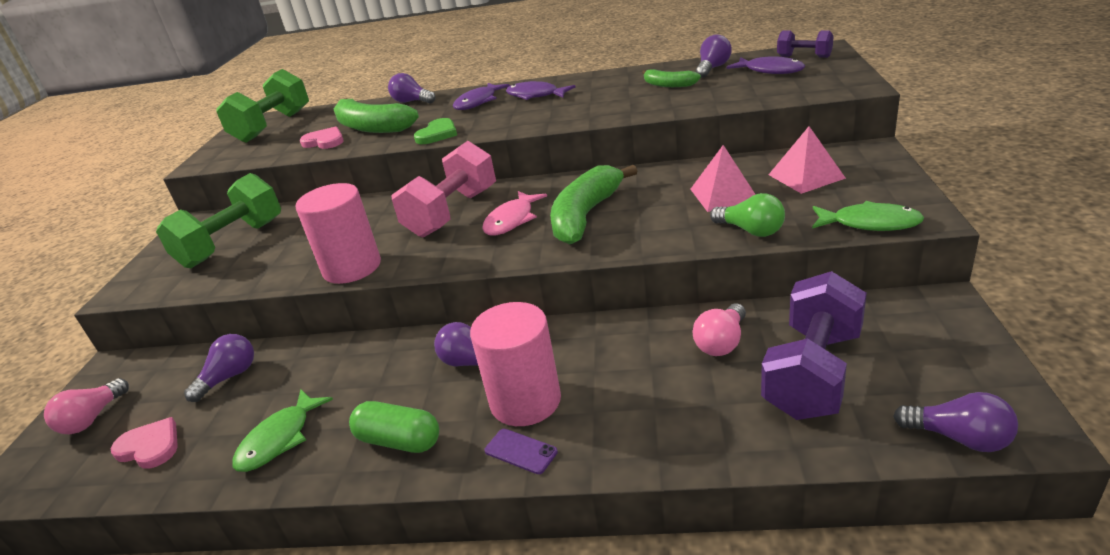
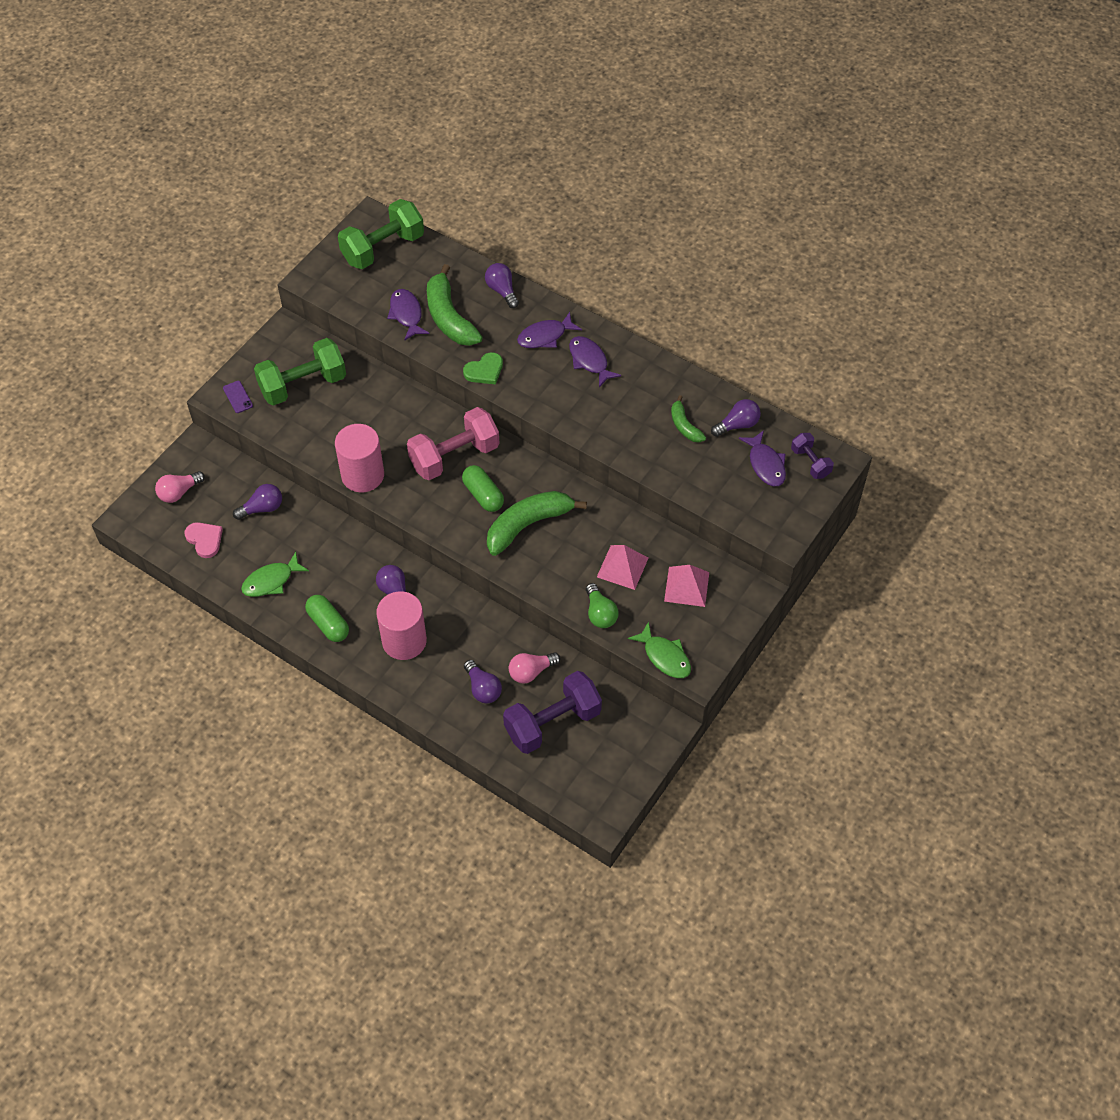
camera: 25 degrees right, 25 degrees up
pink heart [300,127,344,149] -> purple fish [387,289,430,341]
pink fish [482,191,547,236] -> green capsule [462,465,504,512]
purple phone [484,429,558,474] -> purple phone moved to [223,381,253,413]
purple light bulb [893,392,1018,452] -> purple light bulb moved to [464,660,502,703]

